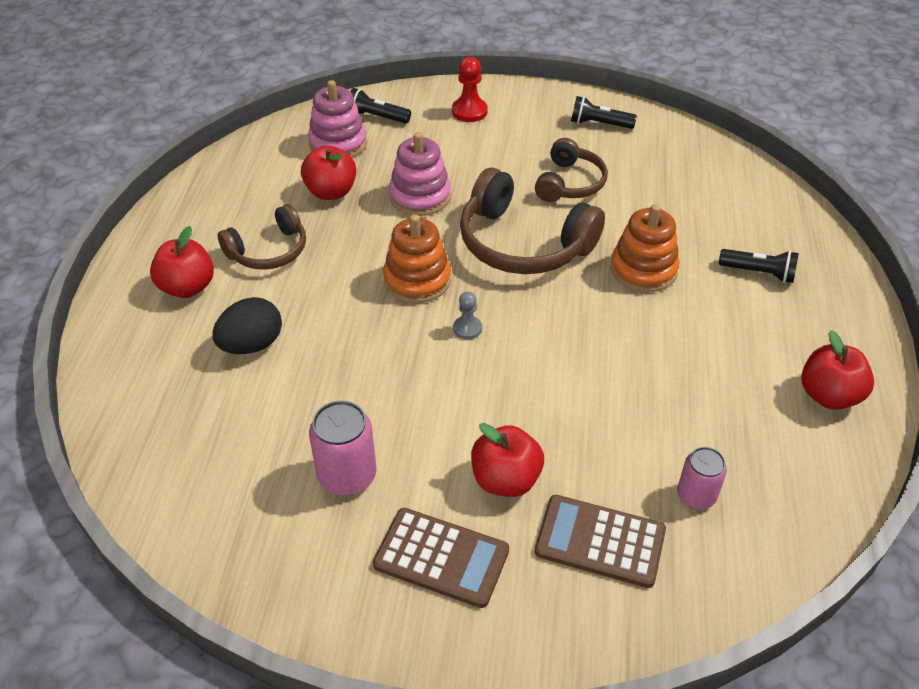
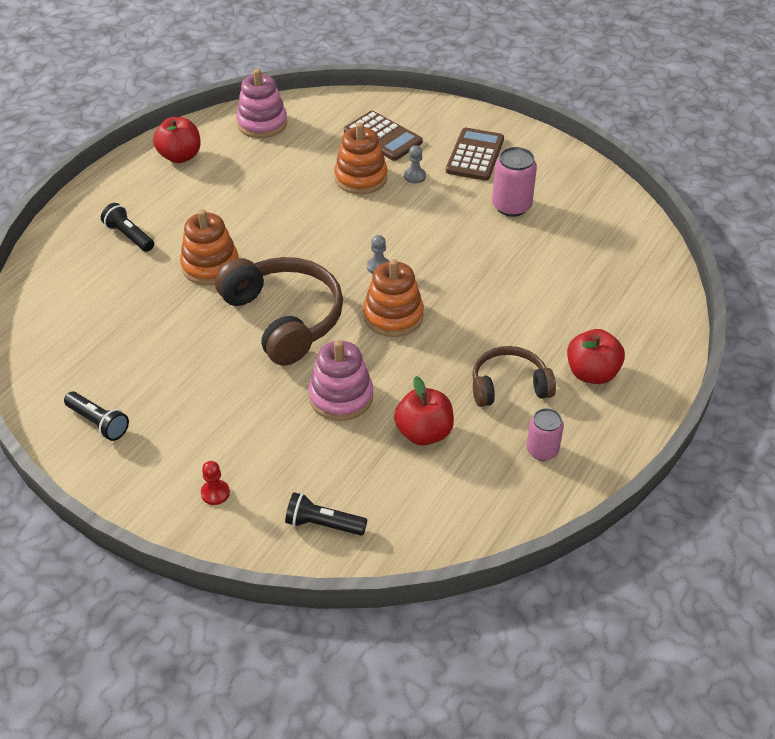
camera: 155 degrees left, 0 degrees up
black egg [212,297,282,354] -> none
pink stacking toy [308,80,367,158] -> pink stacking toy moved to [236,69,287,138]
black flashlight [350,88,411,124] -> black flashlight turned 150 degrees clockwise [285,492,367,535]
brown calculator [373,508,509,608] -> brown calculator turned 60 degrees clockwise [446,128,504,181]
red pawn [452,57,488,122] -> red pawn [201,461,230,505], size x0.64
red apple [471,423,544,497] -> grey pawn [404,145,426,183]
brown headphones [535,138,608,202] -> none
pink can [677,447,727,509] -> pink can moved to [527,408,564,461]
none -> orange stacking toy [334,122,388,194]

